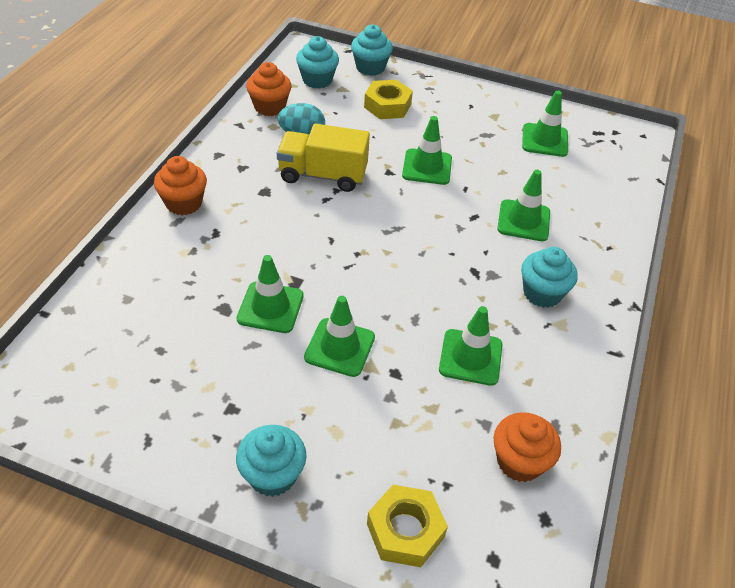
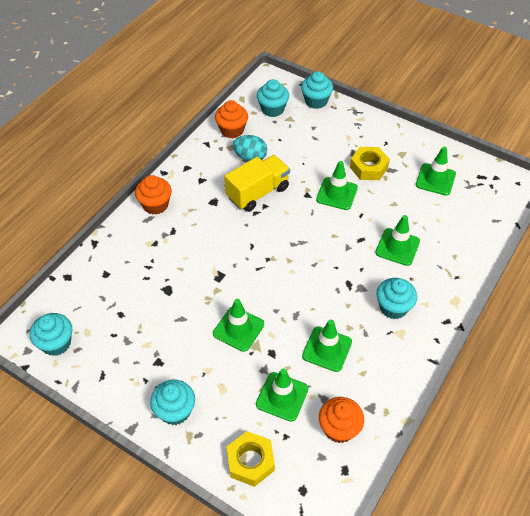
camera: 15 degrees right, 5 degrees up
green traffic cone [237,255,304,333] -> green traffic cone moved to [256,369,308,422]
yellow truck [277,124,370,192] -> yellow truck turned 120 degrees clockwise [224,155,290,212]
yellow nut [364,80,413,119] -> yellow nut moved to [350,147,390,180]
none -> turquoise cupcake [30,313,72,356]

